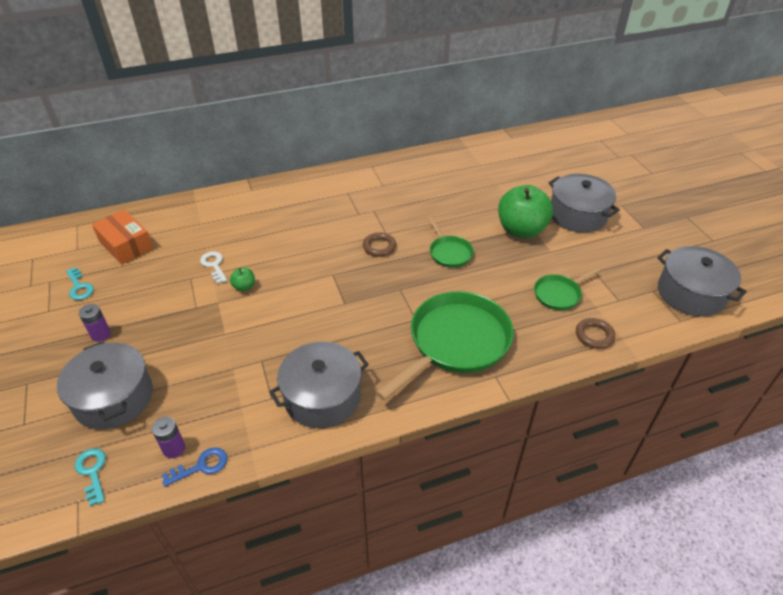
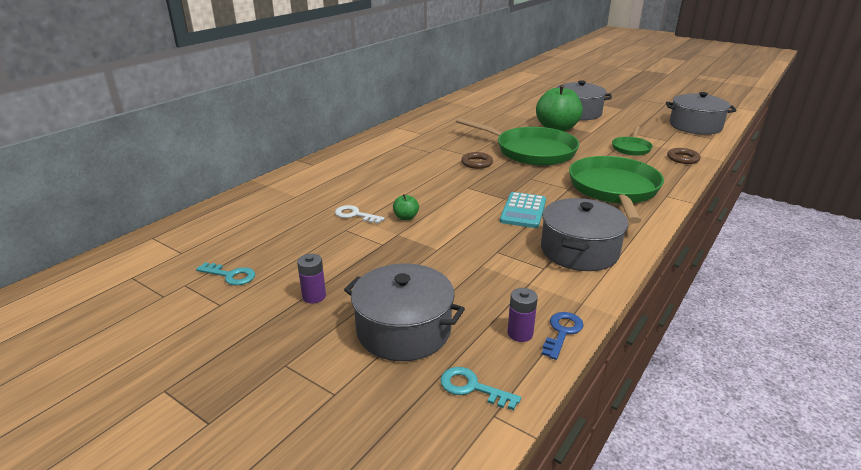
camera: 35 degrees left, 15 degrees down
orange box [92,210,153,265] -> none
green pan [428,217,474,268] -> green pan [456,117,579,166], size x2.03
none -> turquoise calculator [500,192,546,228]

